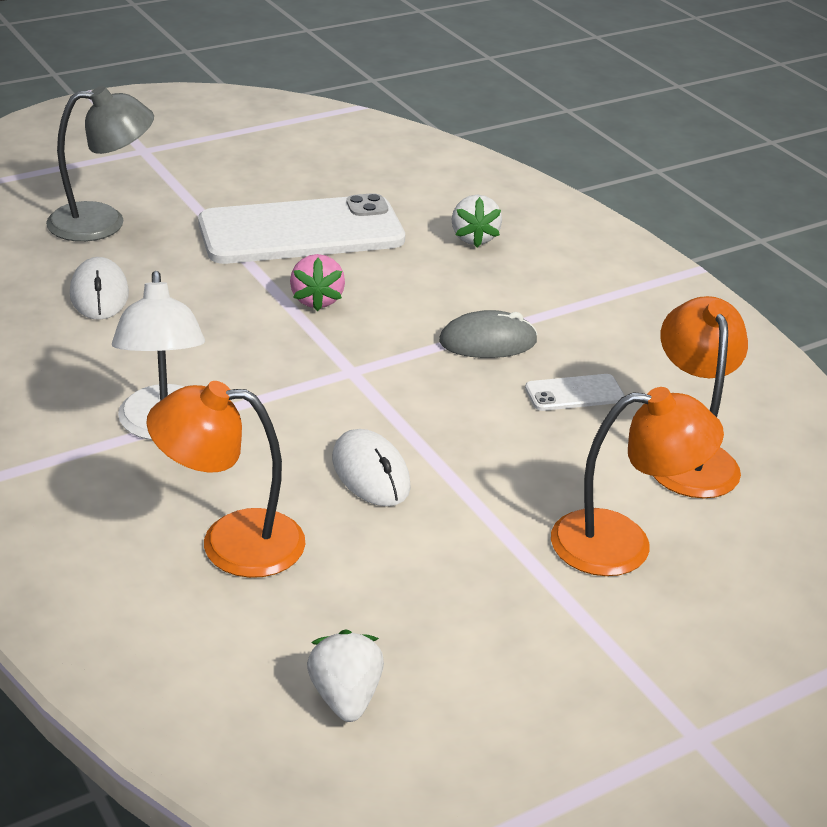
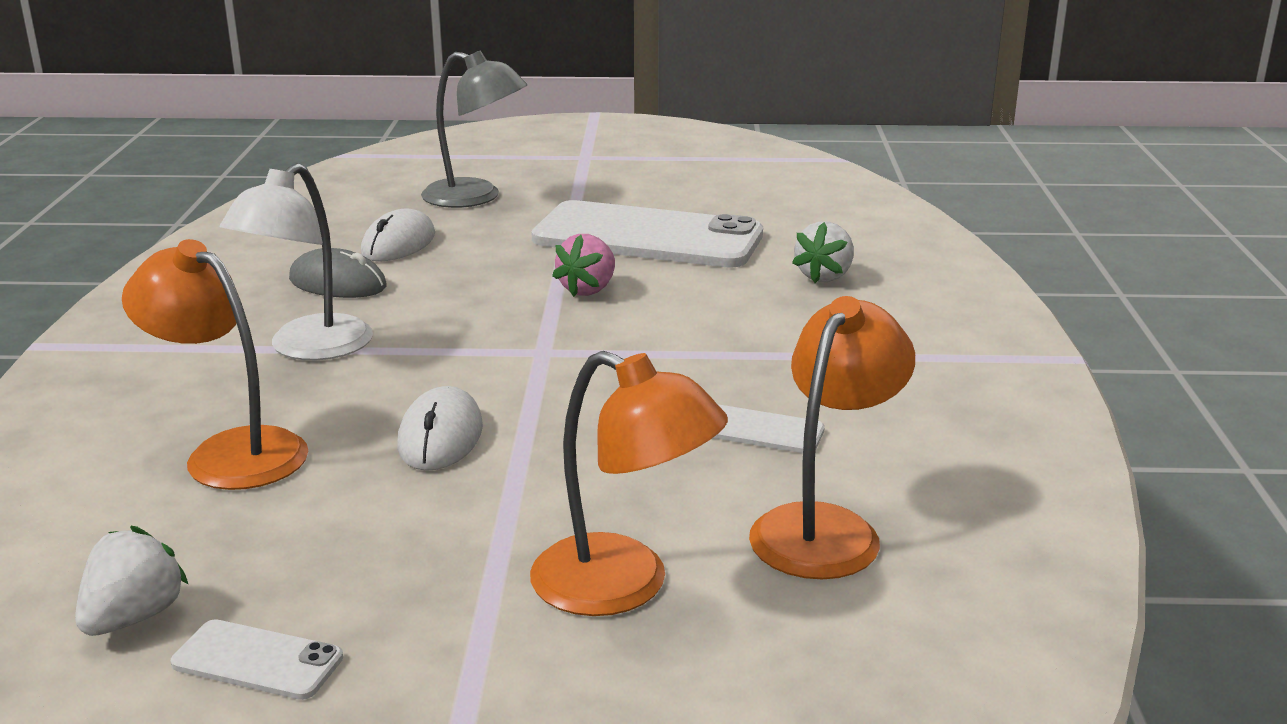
camera: 35 degrees right, 10 degrees down
grey mouse [439,310,537,358] -> grey mouse moved to [289,248,387,298]
none -> white phone [171,619,343,700]

